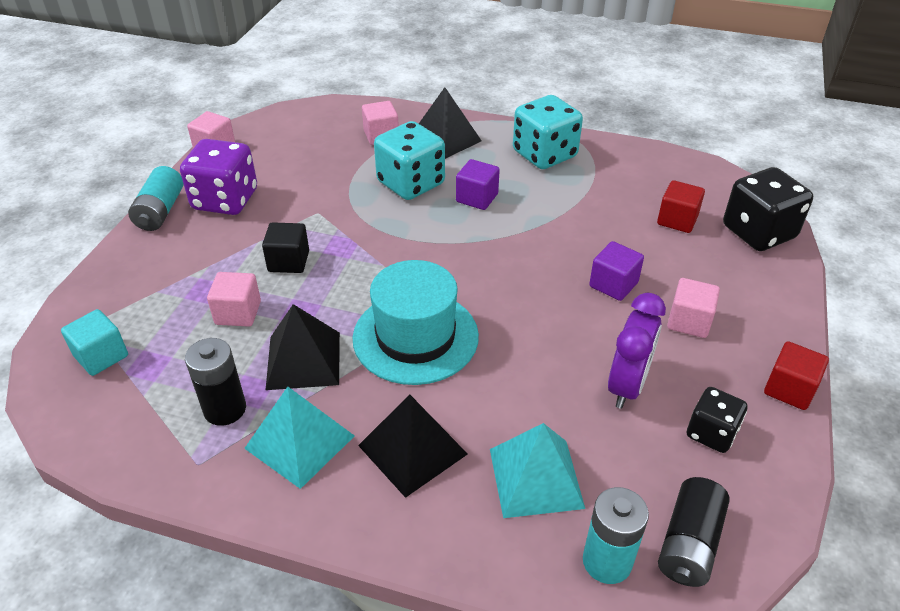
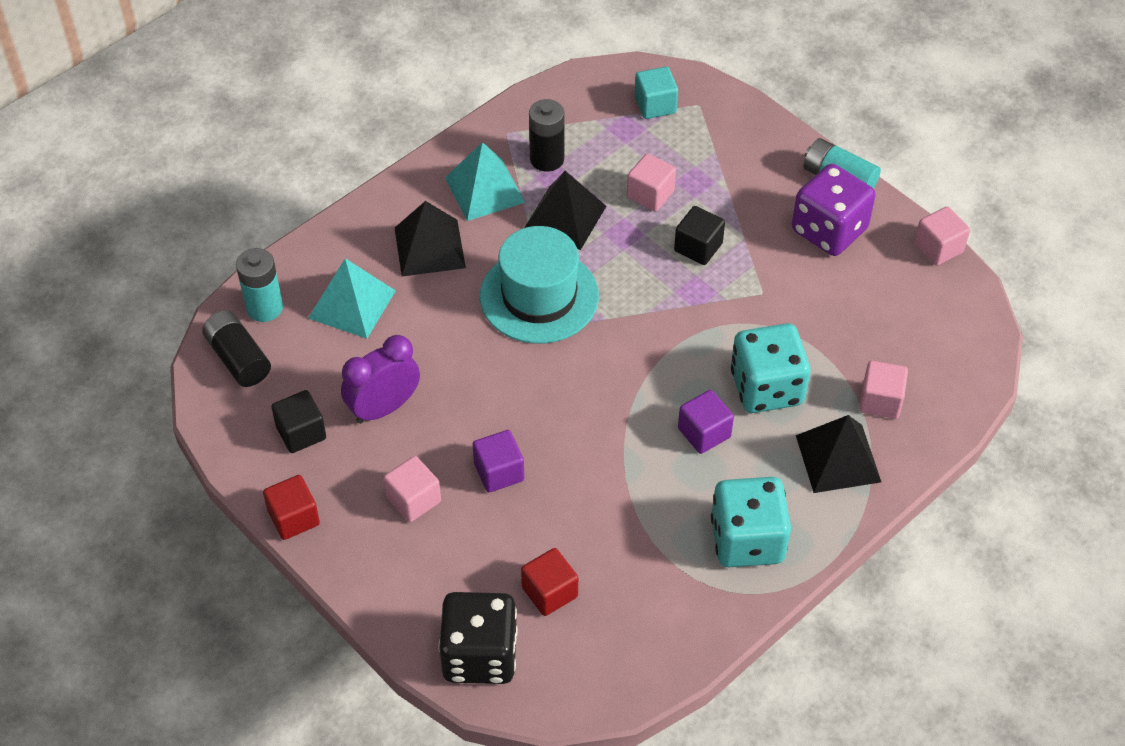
camera: 120 degrees right, 10 degrees up
purple clock [608,293,666,409] -> purple clock turned 90 degrees clockwise [341,335,420,424]
black dice [687,387,747,453] -> black cube [271,390,326,453]

